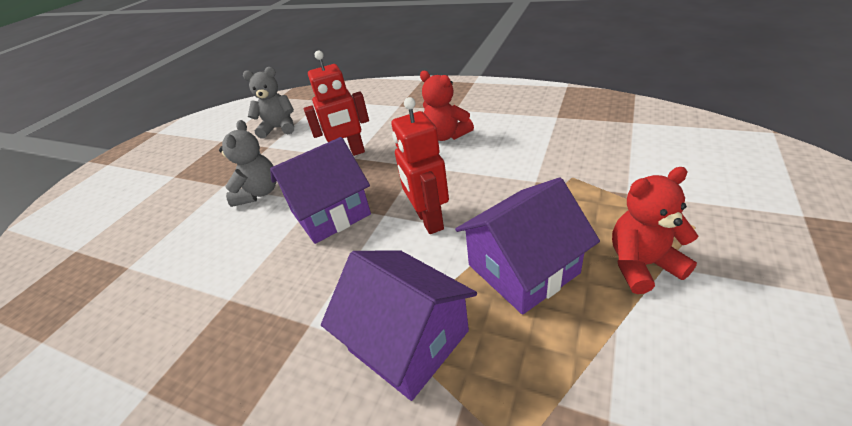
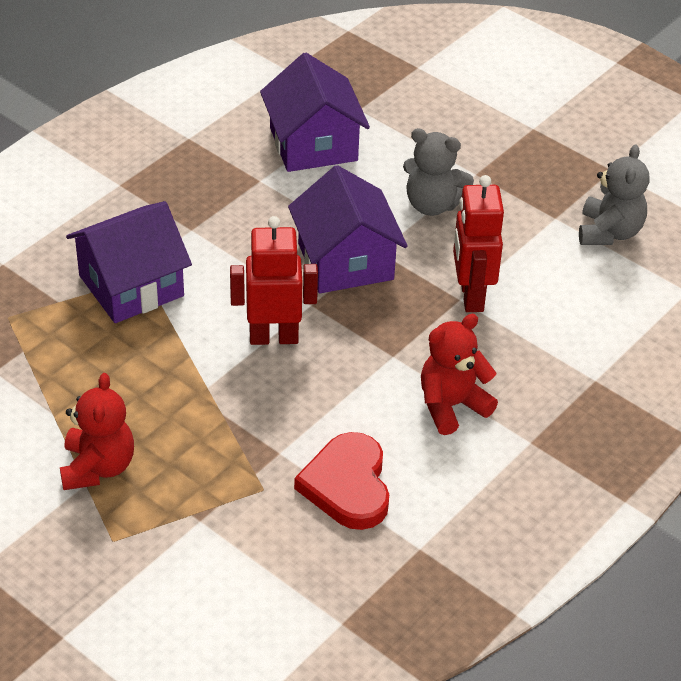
camera: 100 degrees right, 5 degrees up
purple house [455,178,600,315] -> purple house moved to [260,53,370,172]
none -> red heart [294,432,389,530]

